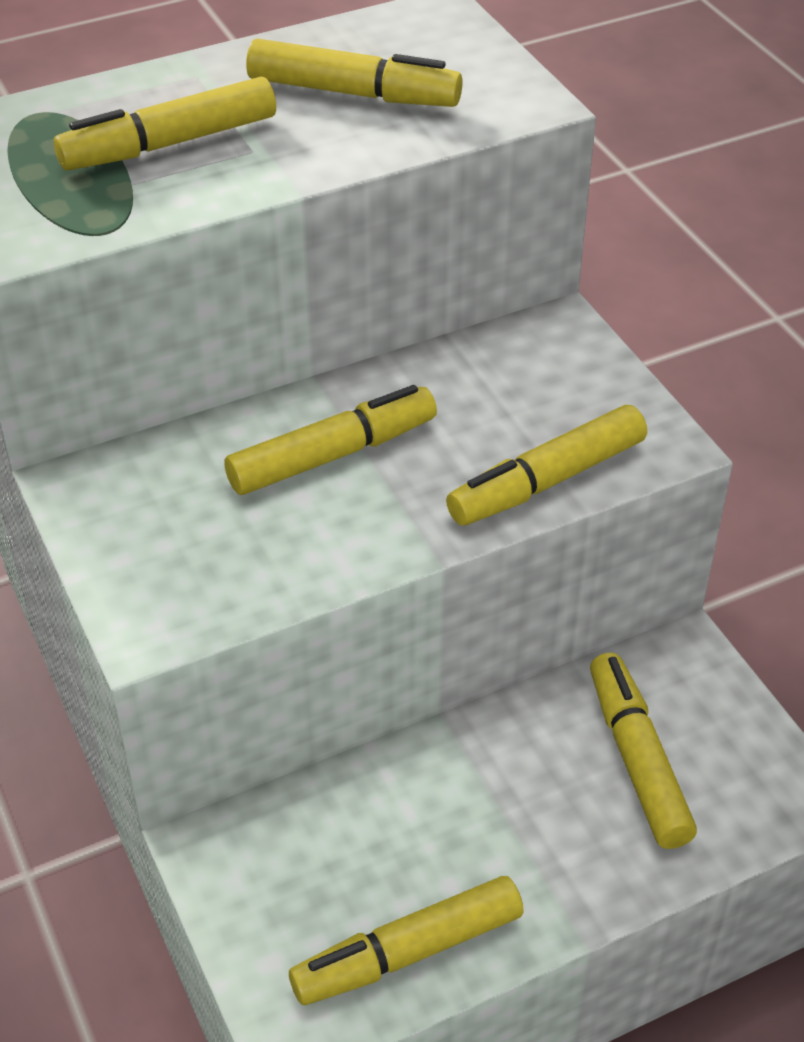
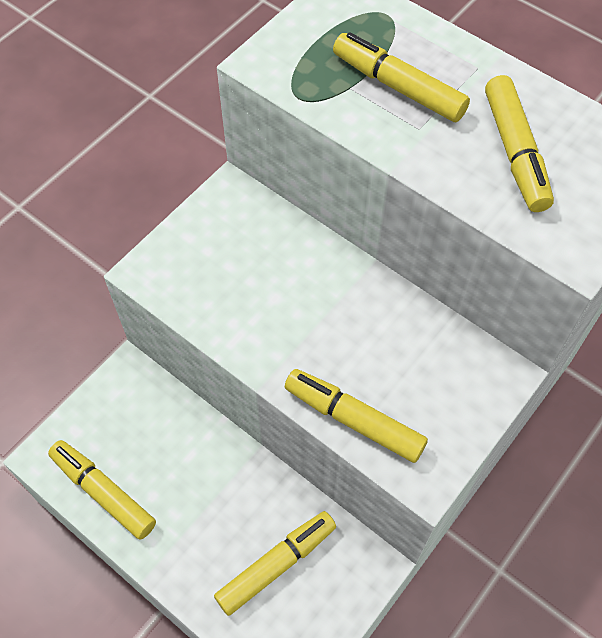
camera: 65 degrees right, 15 degrees up
yellow marker [224,385,437,495] -> none

